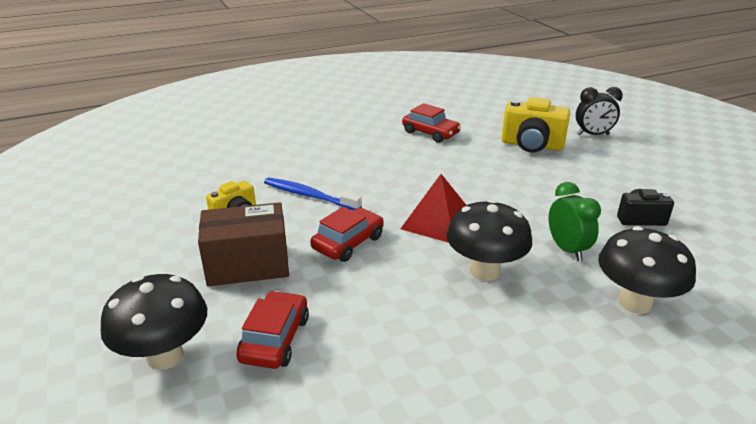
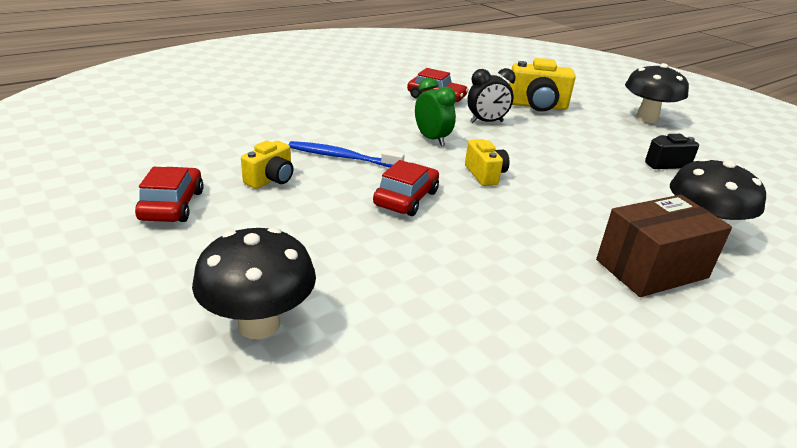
camera: 15 degrees left, 0 degrees up
brown box [198,202,289,286] -> brown box moved to [596,195,732,297]
red car [236,291,309,369] -> red car moved to [135,167,204,222]
red pyramid [400,174,466,243] -> yellow camera [465,139,510,186]
black mushroom [446,199,532,281] -> black mushroom moved to [625,63,689,123]
green clock [549,182,601,261] -> green clock moved to [415,78,456,146]
black clock [576,87,623,136] -> black clock moved to [467,68,516,123]

